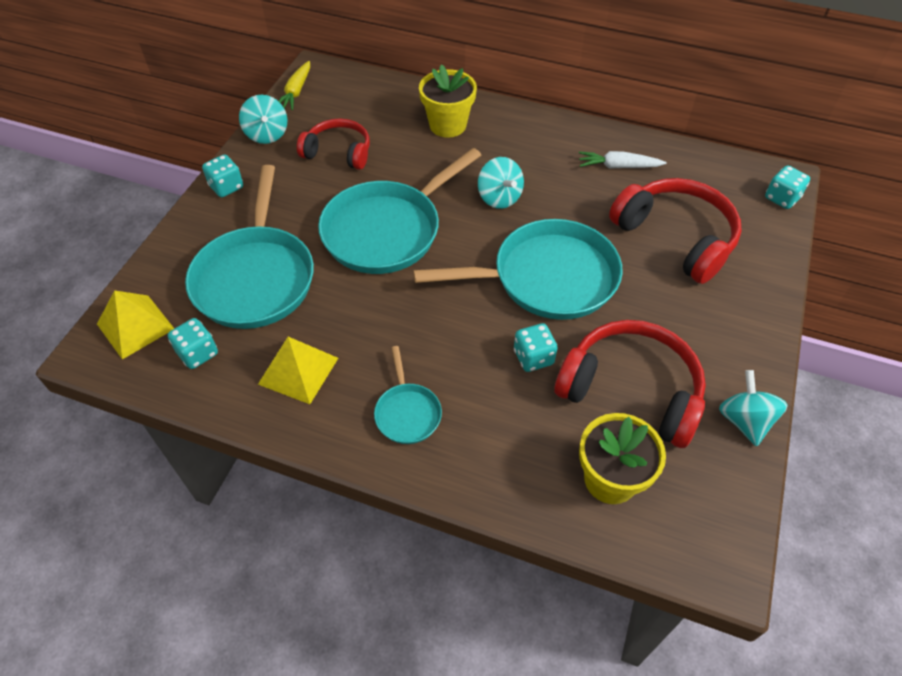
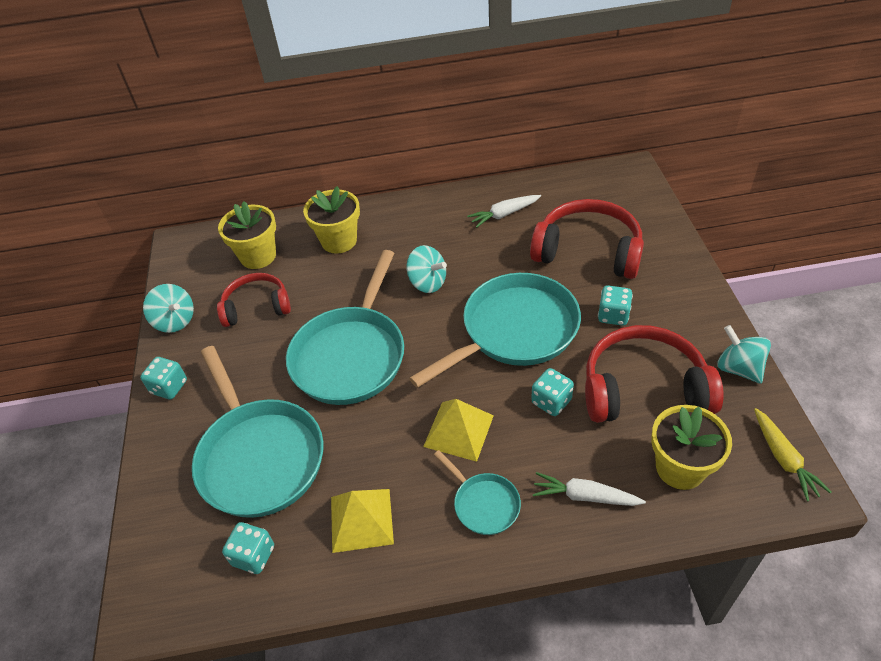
camera: 25 degrees left, 5 degrees down
yellow pyramid [97,290,174,360] -> yellow pyramid moved to [423,399,494,462]
yellow carrot [279,61,310,110] -> yellow carrot moved to [754,408,831,501]
turquoise dice [765,165,810,209] -> turquoise dice moved to [598,286,633,326]
none -> yellow flower pot [218,201,276,269]
none -> white carrot [533,472,646,506]

